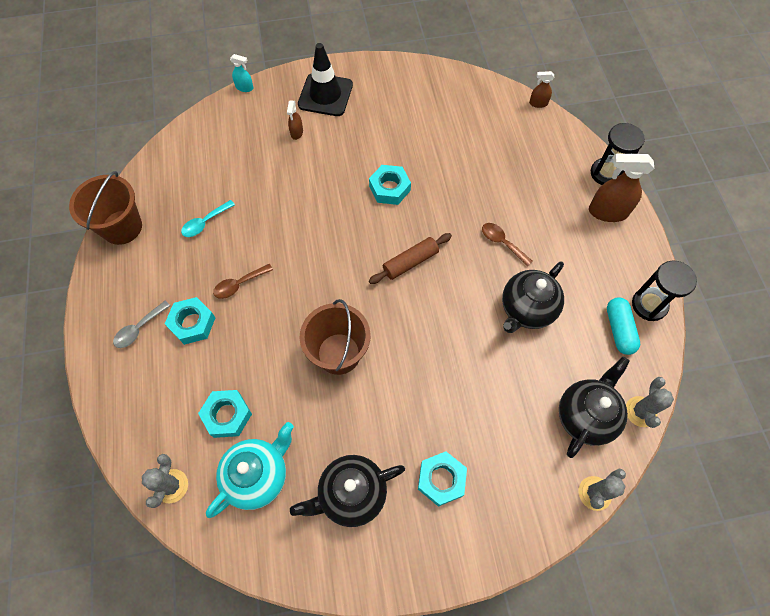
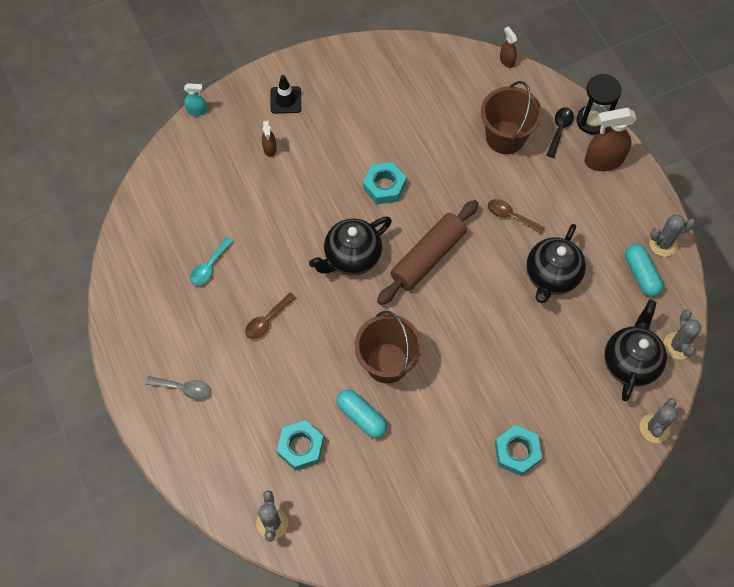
camera: 15 degrees left, 0 degrees up
brown bucket [69,171,142,245] -> brown bucket moved to [481,81,542,154]
grey spoon [113,301,170,348] -> grey spoon turned 105 degrees counterclockwise [146,376,210,400]
turquoise nut [165,297,215,345] -> none
turquoise teapot [206,422,294,518] -> none
black teapot [290,455,405,527] -> black teapot moved to [309,216,392,275]
black traffic cone [298,43,353,116] -> black traffic cone [271,75,301,114], size x0.60
brown rolling pin [369,233,452,284] -> brown rolling pin [377,200,479,305], size x1.52
brown spray bottle [529,71,554,108] -> brown spray bottle turned 75 degrees clockwise [500,26,517,68]
black hourglass [632,261,697,321] -> grey cactus [649,214,695,257]
none -> turquoise capsule [337,390,387,438]
none -> black spoon [546,107,574,158]

